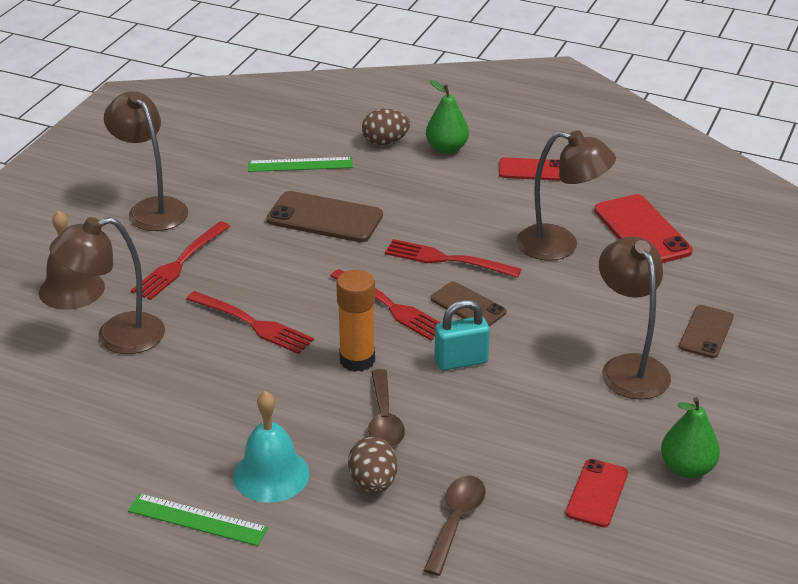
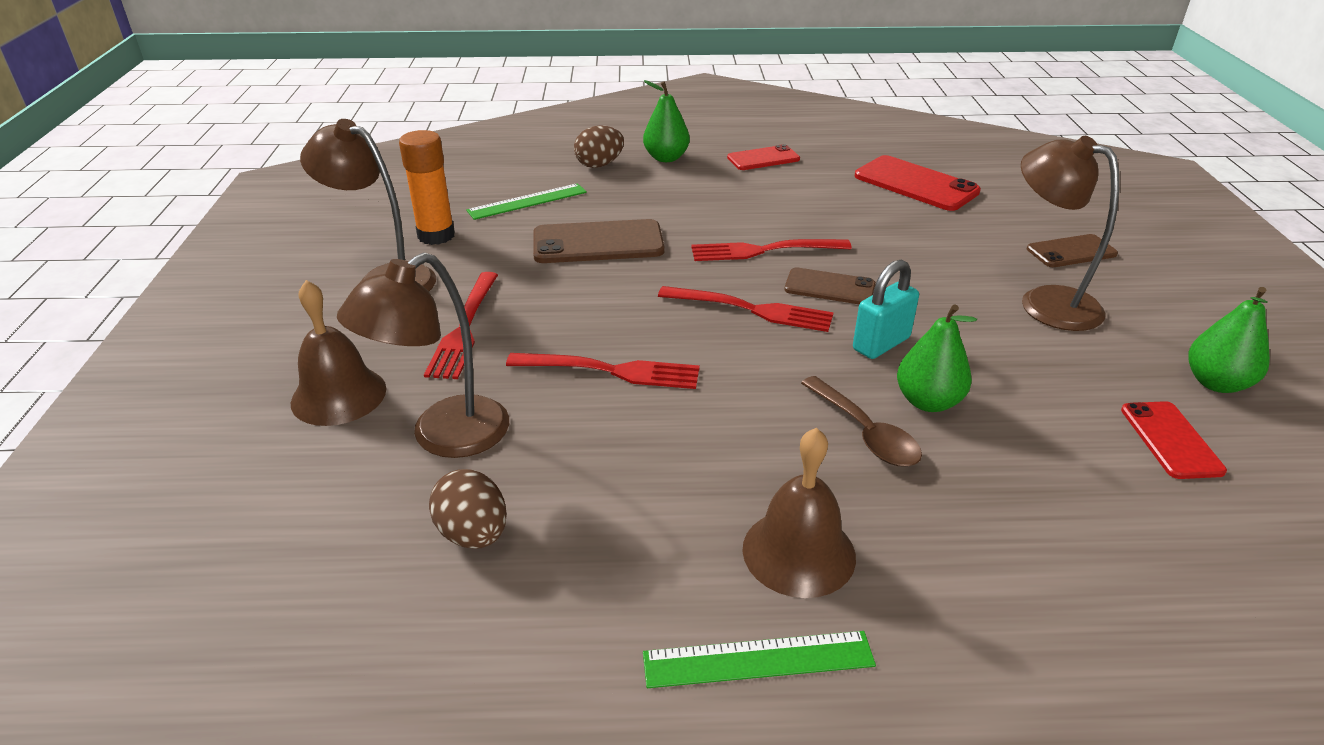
camera: 25 degrees left, 0 degrees up
turquoise bell [233,391,310,503] -> brown bell [742,428,856,598]
orange glue stick [337,269,375,372] -> orange glue stick moved to [399,130,455,245]
brown egg [348,437,397,493] -> brown egg moved to [429,469,507,549]
brown spoon [423,476,486,576] -> none
brown lamp [516,131,616,261] -> none
brown phone [679,305,734,358] -> brown phone turned 75 degrees clockwise [1027,234,1118,267]
none -> green pear [897,304,977,412]

